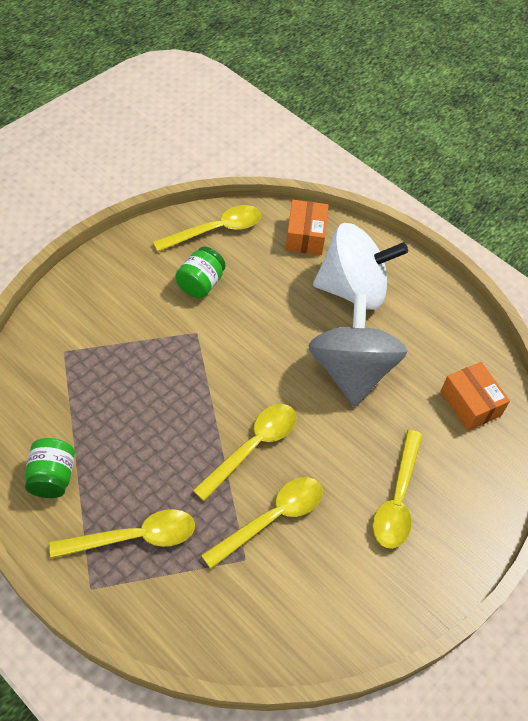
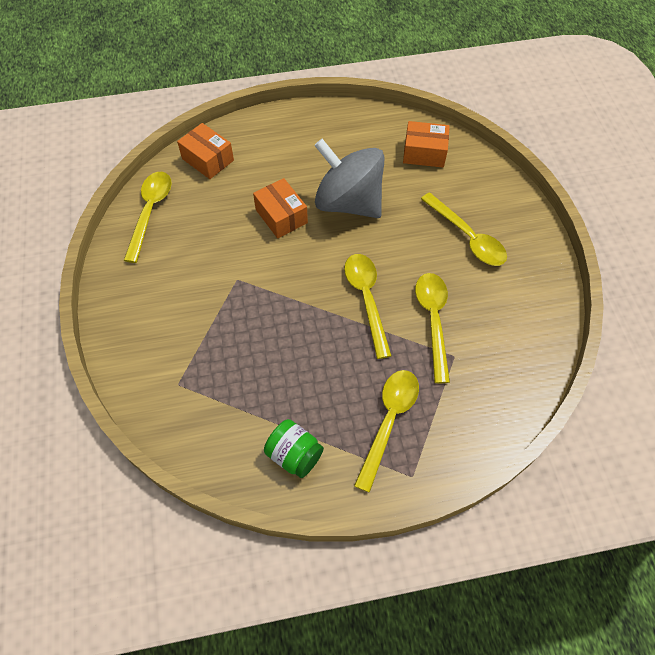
camera: 50 degrees left, 5 degrees up
green jar [175,247,225,298] -> none
white spinning top [313,223,408,310] -> none
none -> orange box [253,178,308,238]

